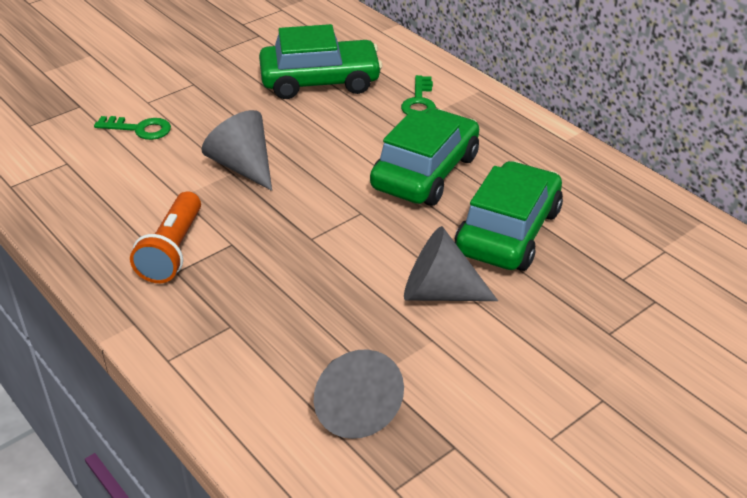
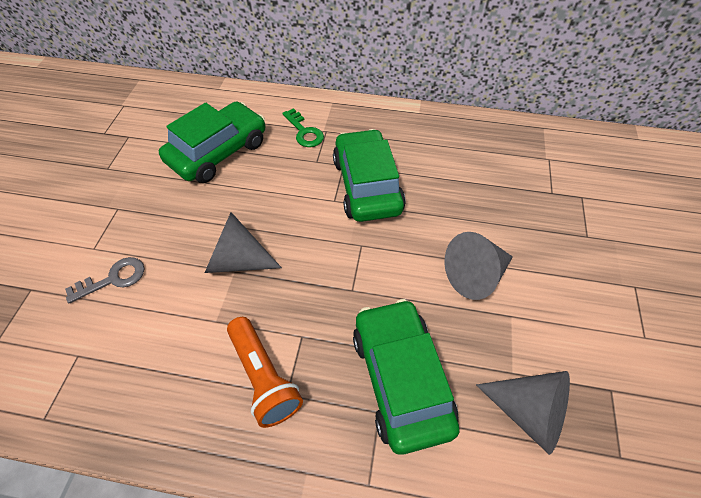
camera: 40 degrees left, 15 degrees up
green key [94,116,171,140] -> grey key [65,257,144,303]
green car [455,161,563,271] -> green car moved to [353,299,459,455]

